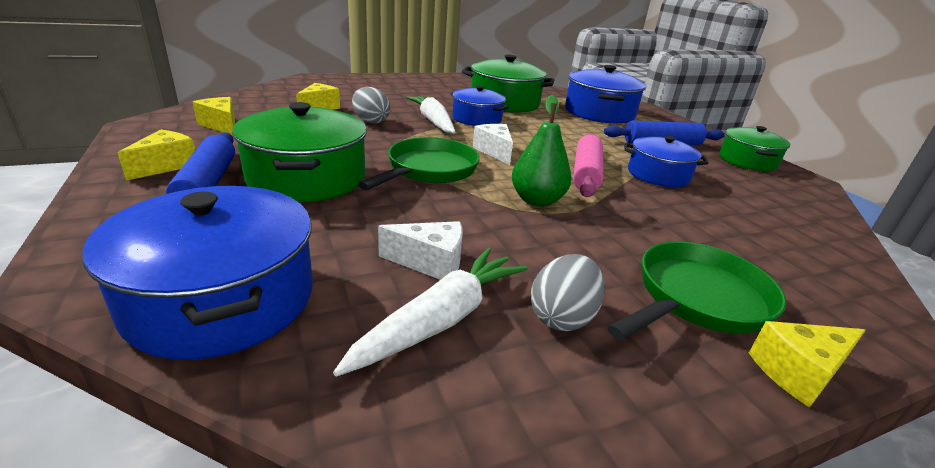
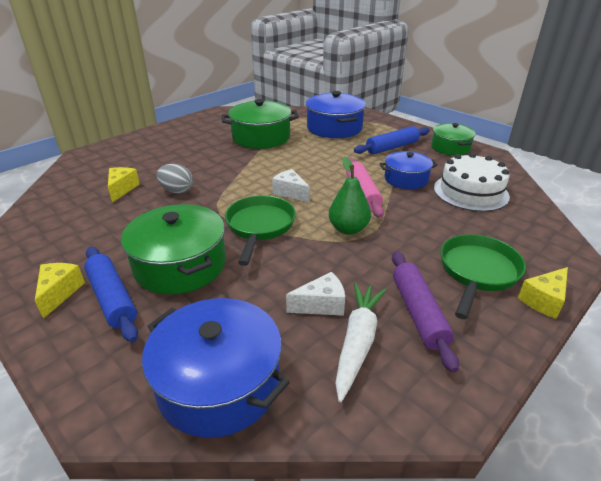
camera: 20 degrees left, 5 degrees up
yellow cheese [193,97,235,135] -> none
white carrot [406,96,455,133] -> none
blue pot [450,86,509,126] -> none
grey egg [531,254,605,331] -> purple rolling pin [392,251,459,373]
none -> white cake [434,153,510,212]

